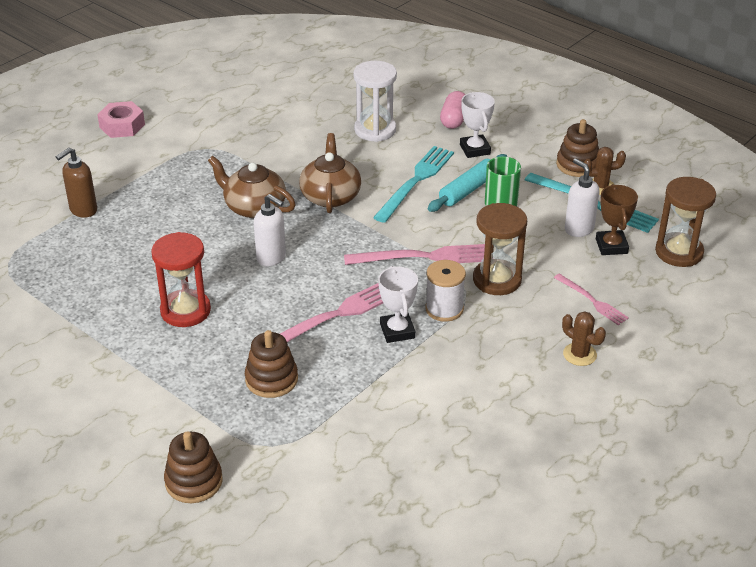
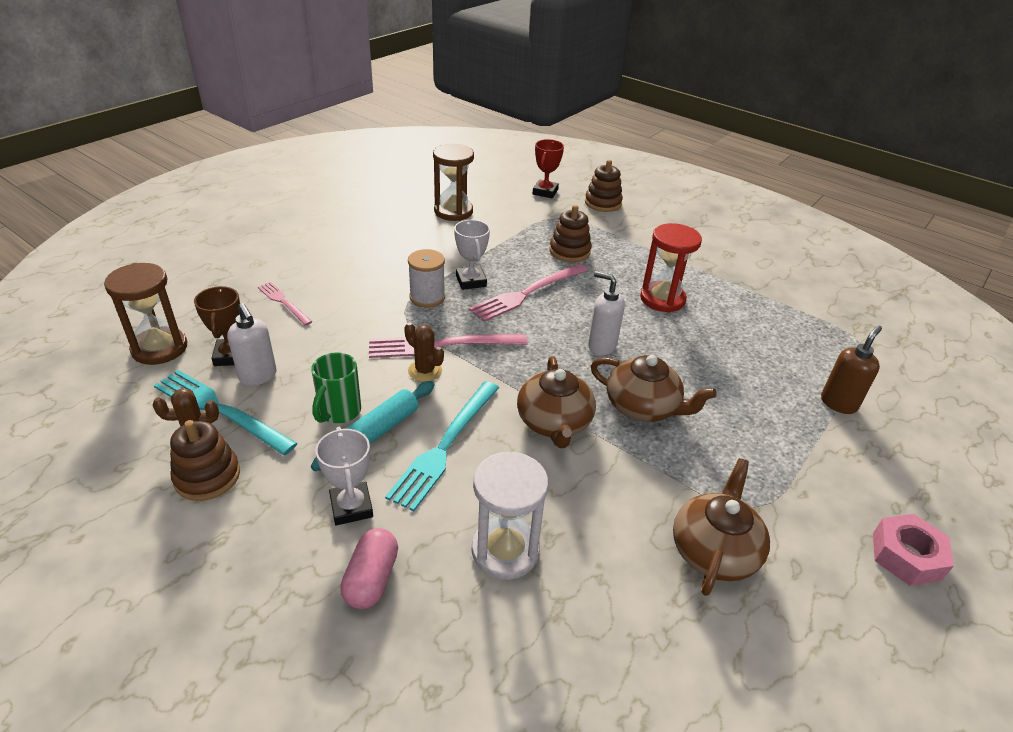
camera: 175 degrees right, 0 degrees up
brown hourglass [473,203,527,295] -> brown hourglass moved to [433,144,474,221]
brown cactus [562,311,606,366] -> brown cactus moved to [404,322,444,382]
none -> red trophy [533,139,564,198]
none -> brown teapot [673,458,770,596]

